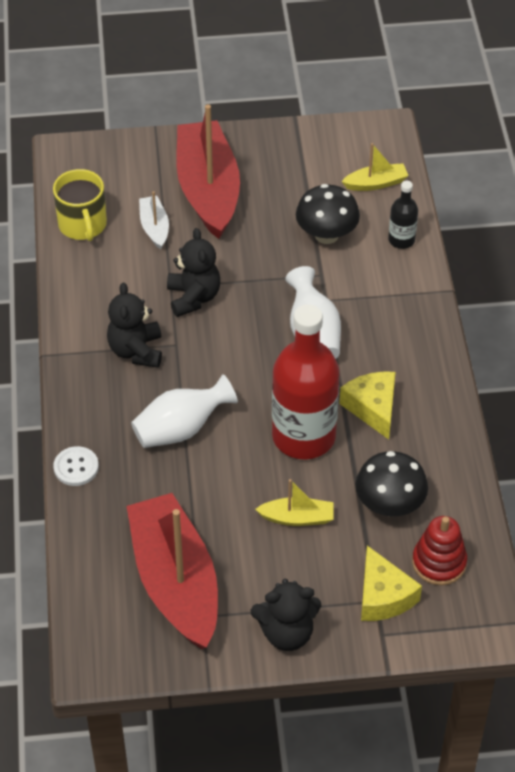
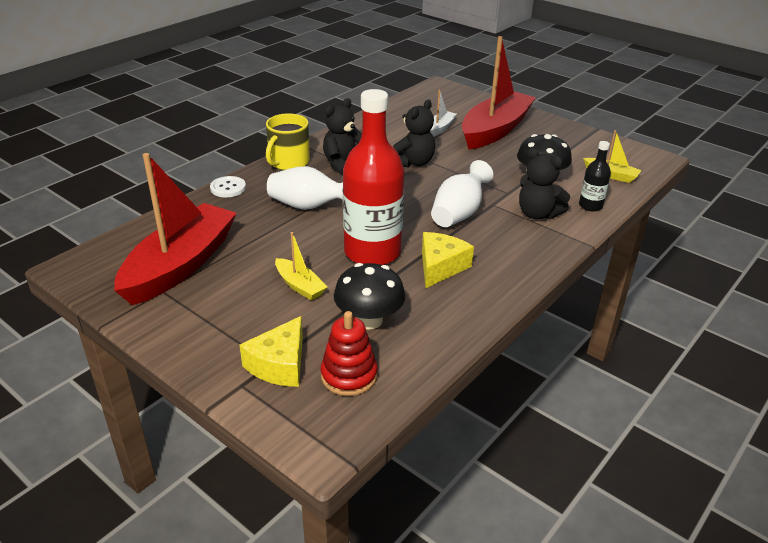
camera: 45 degrees right, 15 degrees down
yellow mug [53,169,107,241] -> yellow mug moved to [266,113,310,170]
black teddy bear [251,579,321,651] -> black teddy bear moved to [519,148,570,219]

